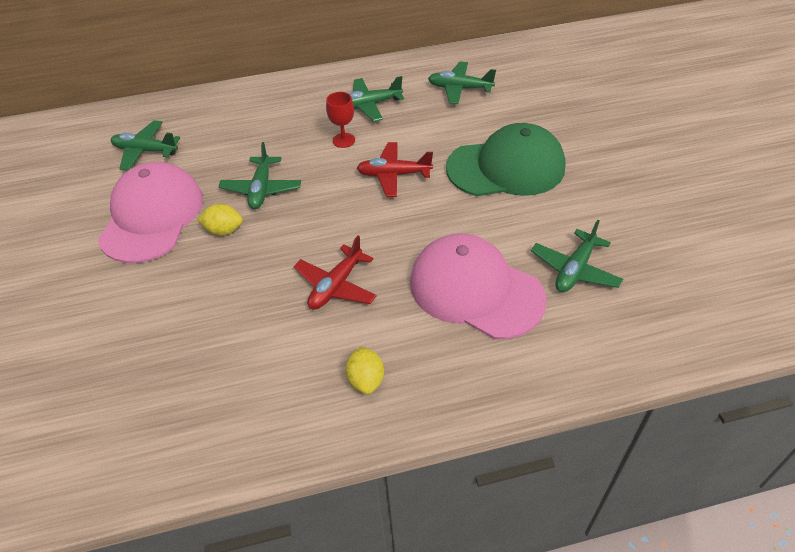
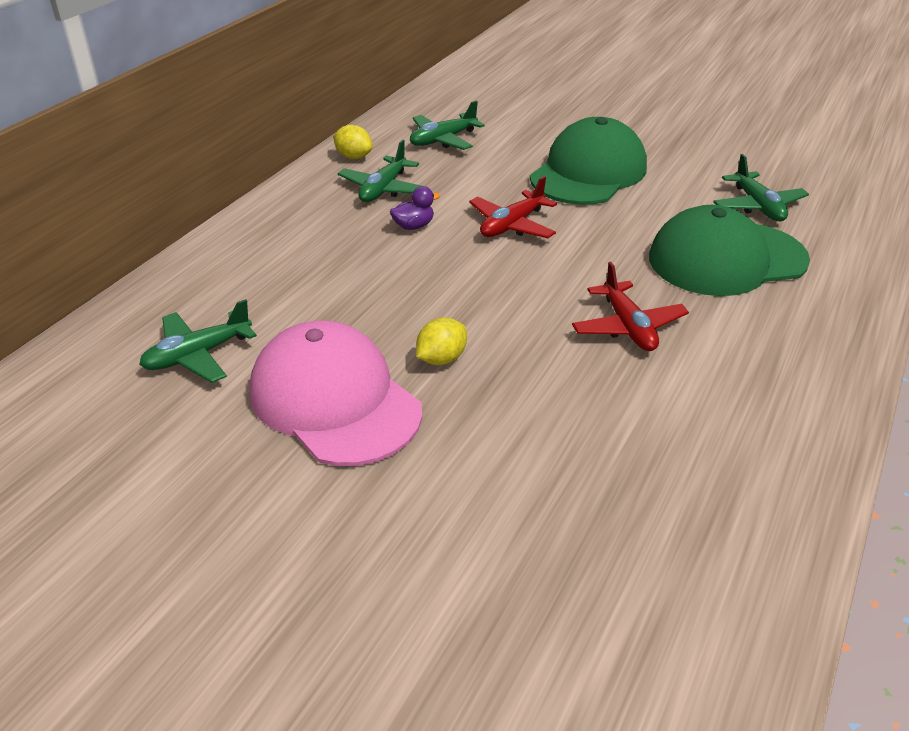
camera: 50 degrees left, 10 degrees down
green plane [218,142,301,209] -> none
red goblet [326,92,355,148] -> purple duck [390,186,440,230]
yellow lemon [345,347,384,395] -> yellow lemon moved to [333,125,373,159]
pink cap [410,233,546,340] -> green cap [649,205,810,296]

